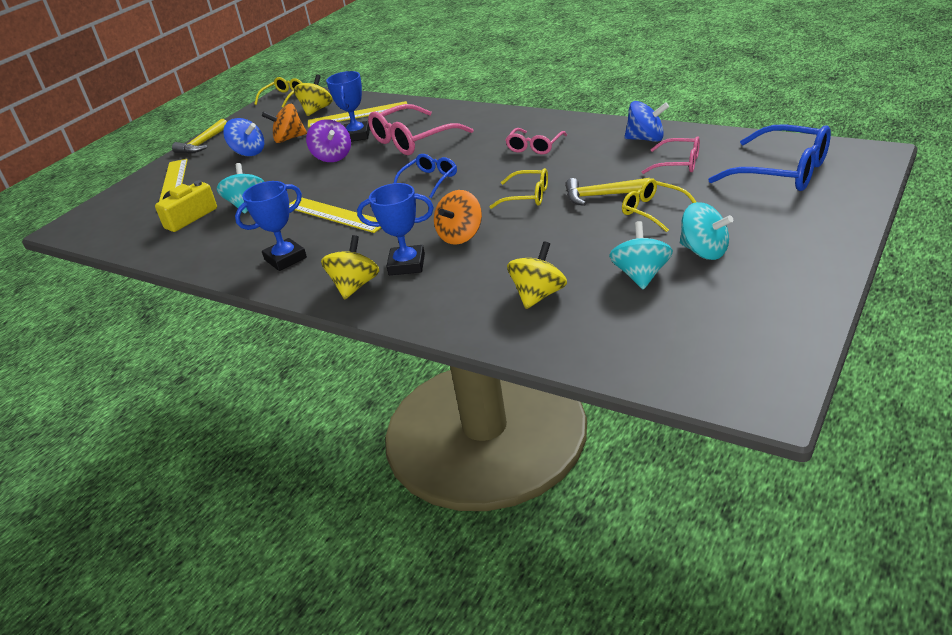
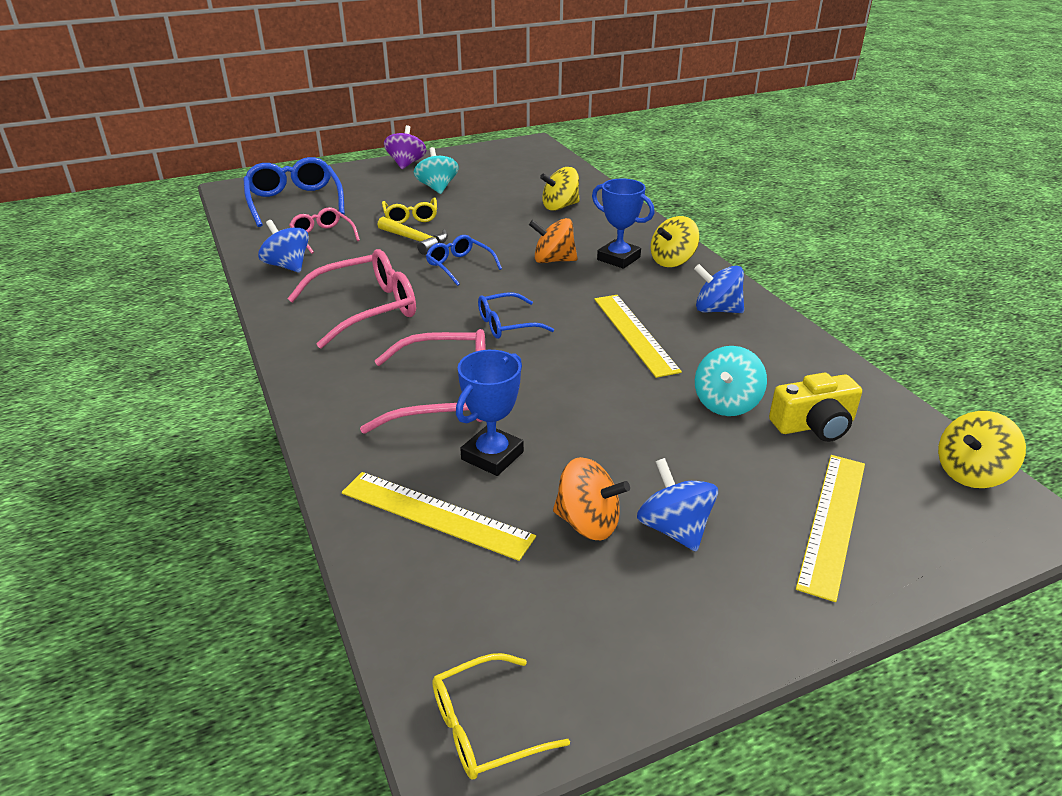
camera: 150 degrees left, 0 degrees up
yellow hammer [172,119,227,154] -> none
blue trophy [235,181,307,271] -> blue spinning top [694,264,744,313]
yellow spinning top [294,74,333,116] -> yellow spinning top moved to [938,411,1026,488]
purple spinning top [306,119,351,162] -> purple spinning top moved to [384,125,426,169]
orange spinning top [434,190,482,245] -> orange spinning top turned 150 degrees counterclockwise [529,218,578,263]
yellow glasses [489,168,548,209] -> blue glasses [426,235,502,286]
pink glasses [505,128,567,155] -> pink glasses [287,249,416,349], size x1.74
turquoise spinning top [609,221,673,289] -> none

